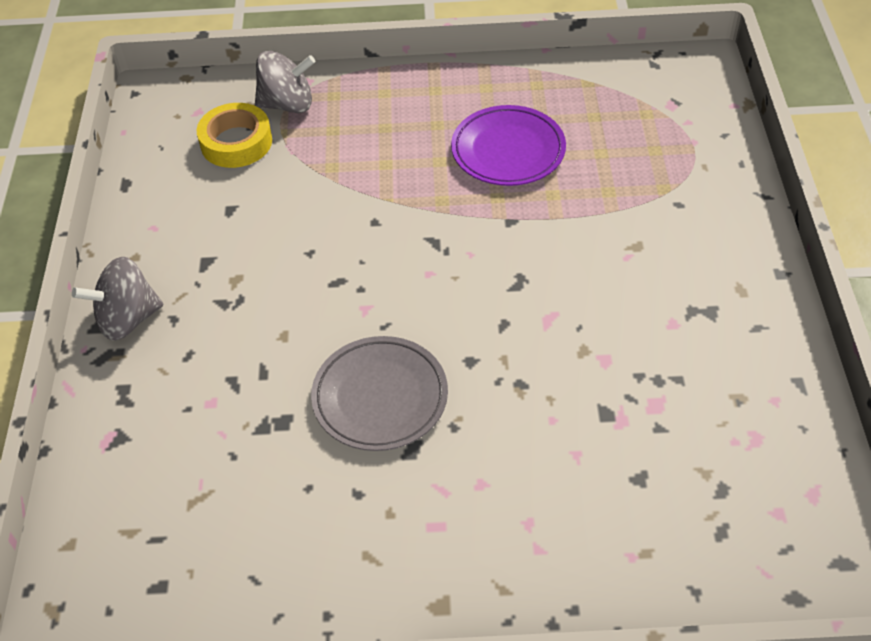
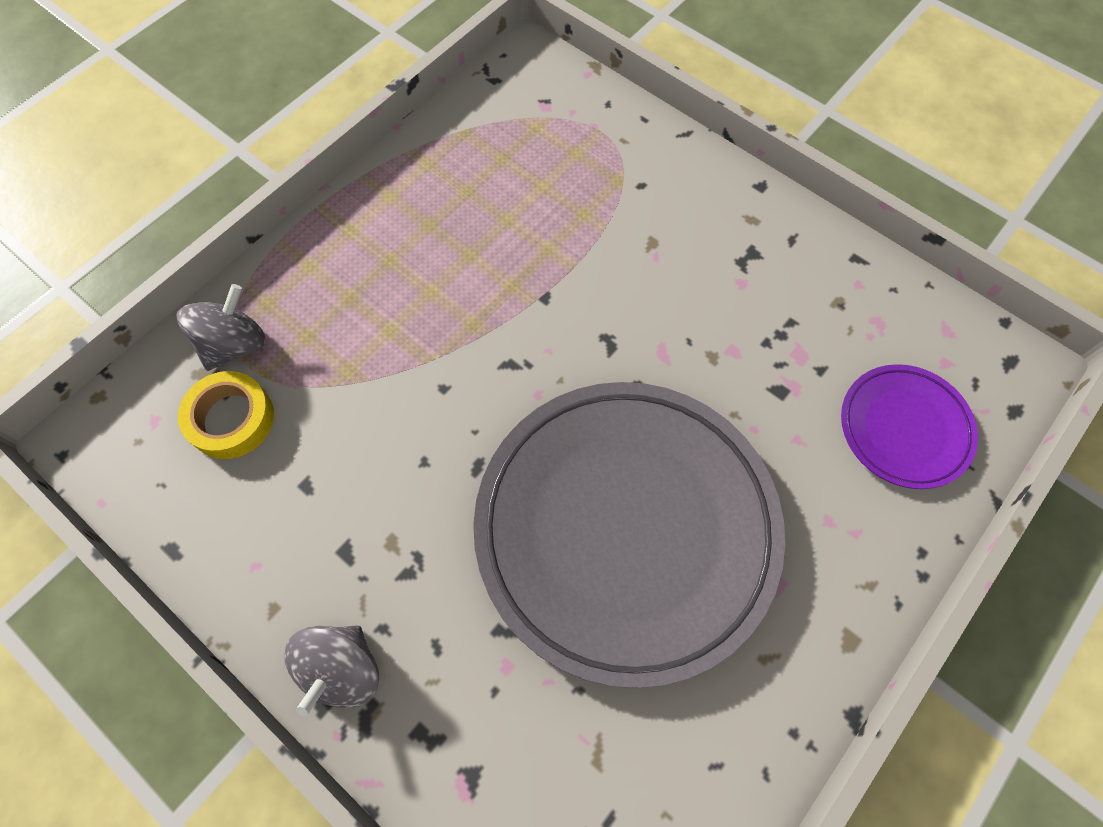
camera: 50 degrees left, 15 degrees up
grey plate [311,336,448,451] -> grey plate [473,382,785,688], size x2.16
purple plate [451,105,566,186] -> purple plate moved to [841,364,978,489]

